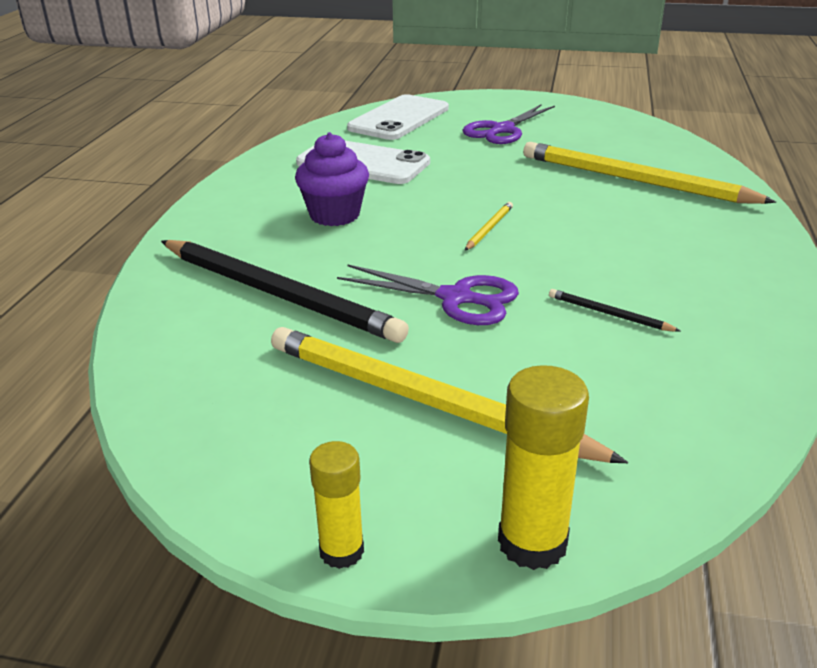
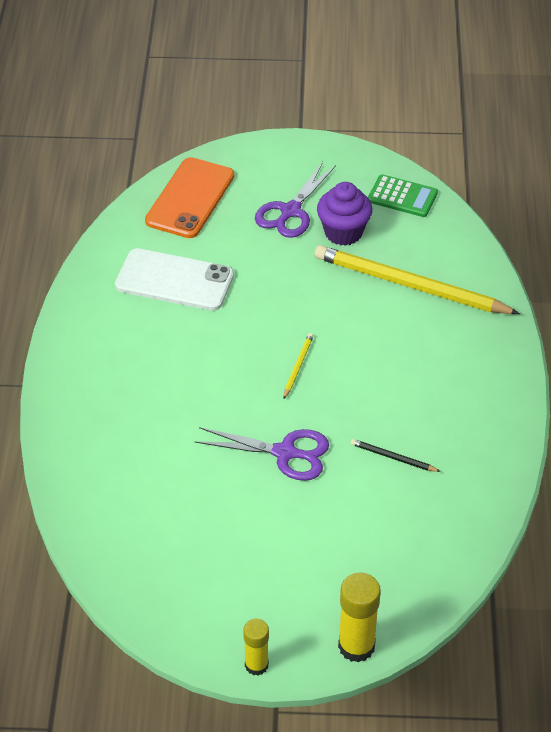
camera: 10 degrees left, 15 degrees up
black pencil [161,240,409,343] -> none
yellow pencil [271,327,628,463] -> none
purple cupcake [295,132,369,226] -> purple cupcake moved to [317,182,373,246]
white phone [347,94,449,140] -> orange phone [145,157,234,238]
none -> green calculator [368,174,438,217]

